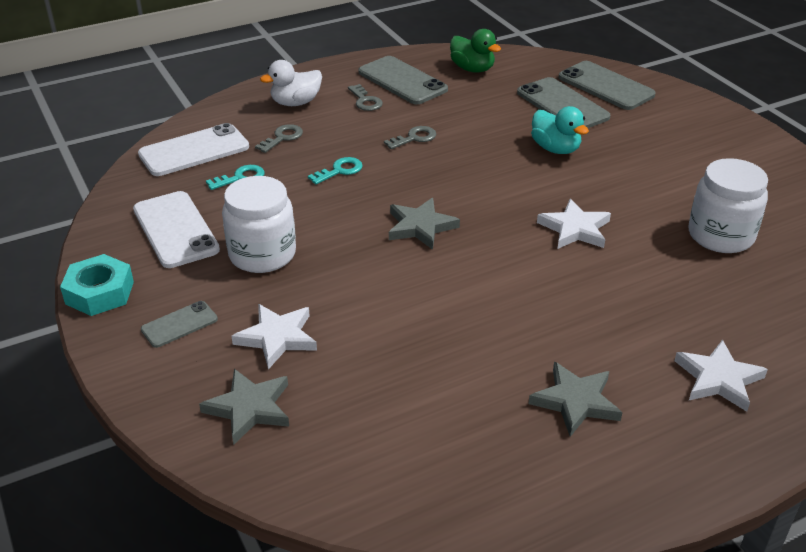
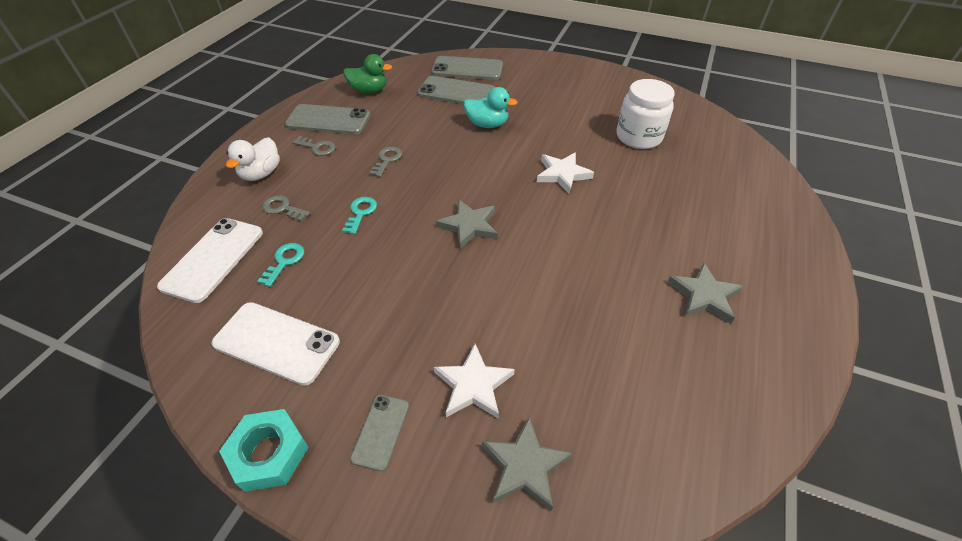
camera: 40 degrees left, 10 degrees up
white jar [222,176,296,273] -> none
grey key [255,124,303,153] -> grey key turned 60 degrees counterclockwise [262,195,310,222]
white star [674,339,768,412] -> none

